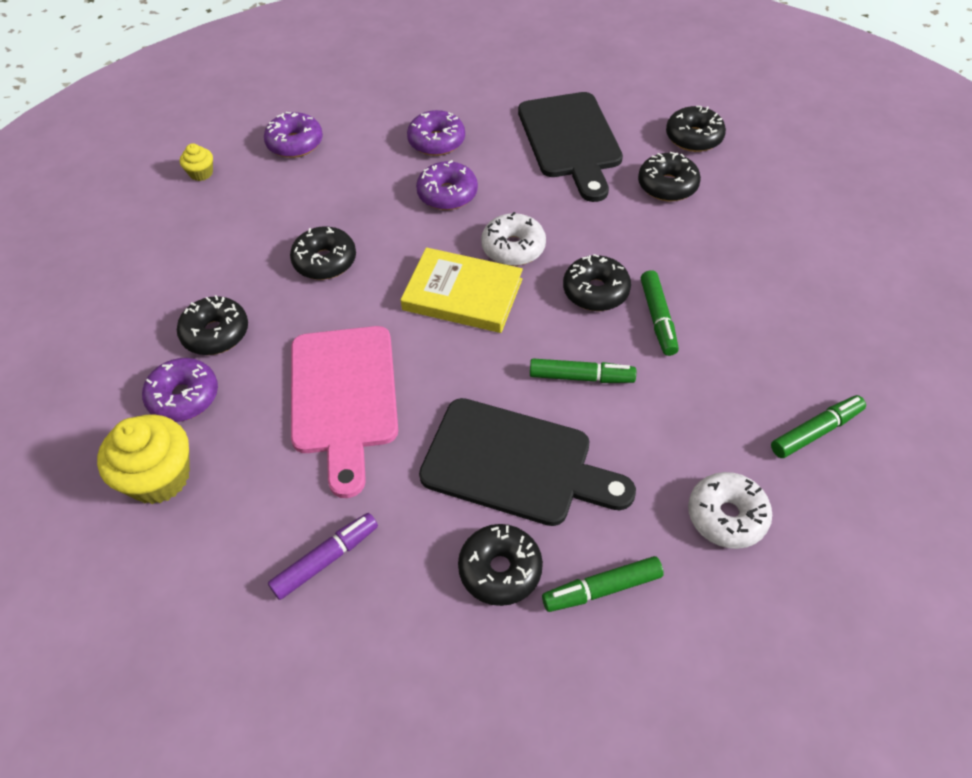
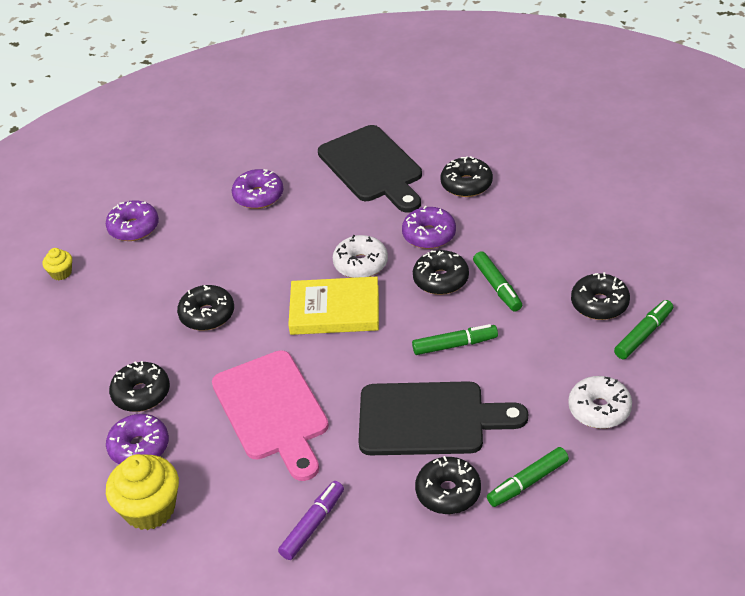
camera: 15 degrees left, 10 degrees down
purple donut [416,160,478,210] -> purple donut moved to [402,206,456,249]
black donut [666,106,726,152] -> black donut moved to [571,272,630,320]

